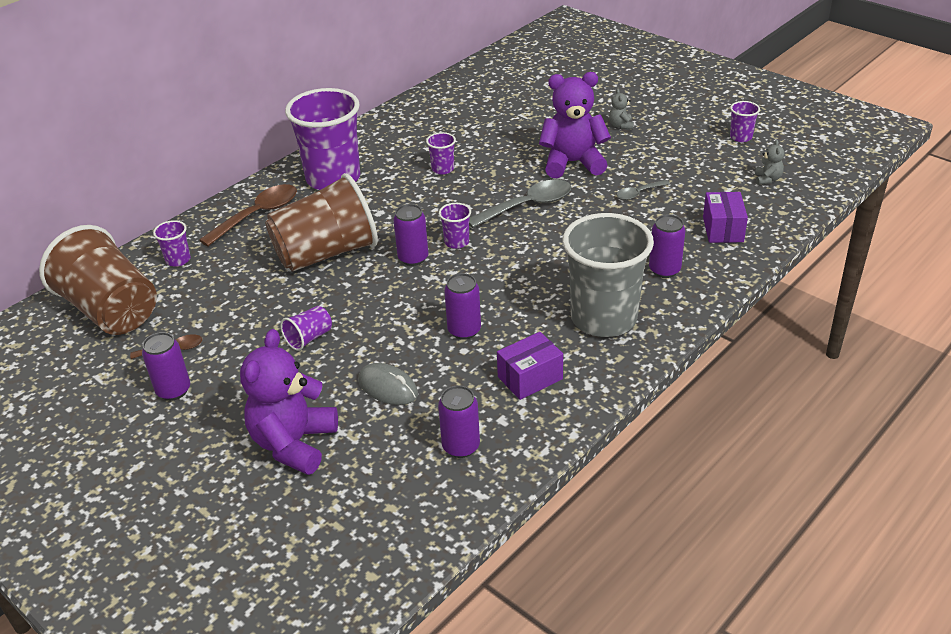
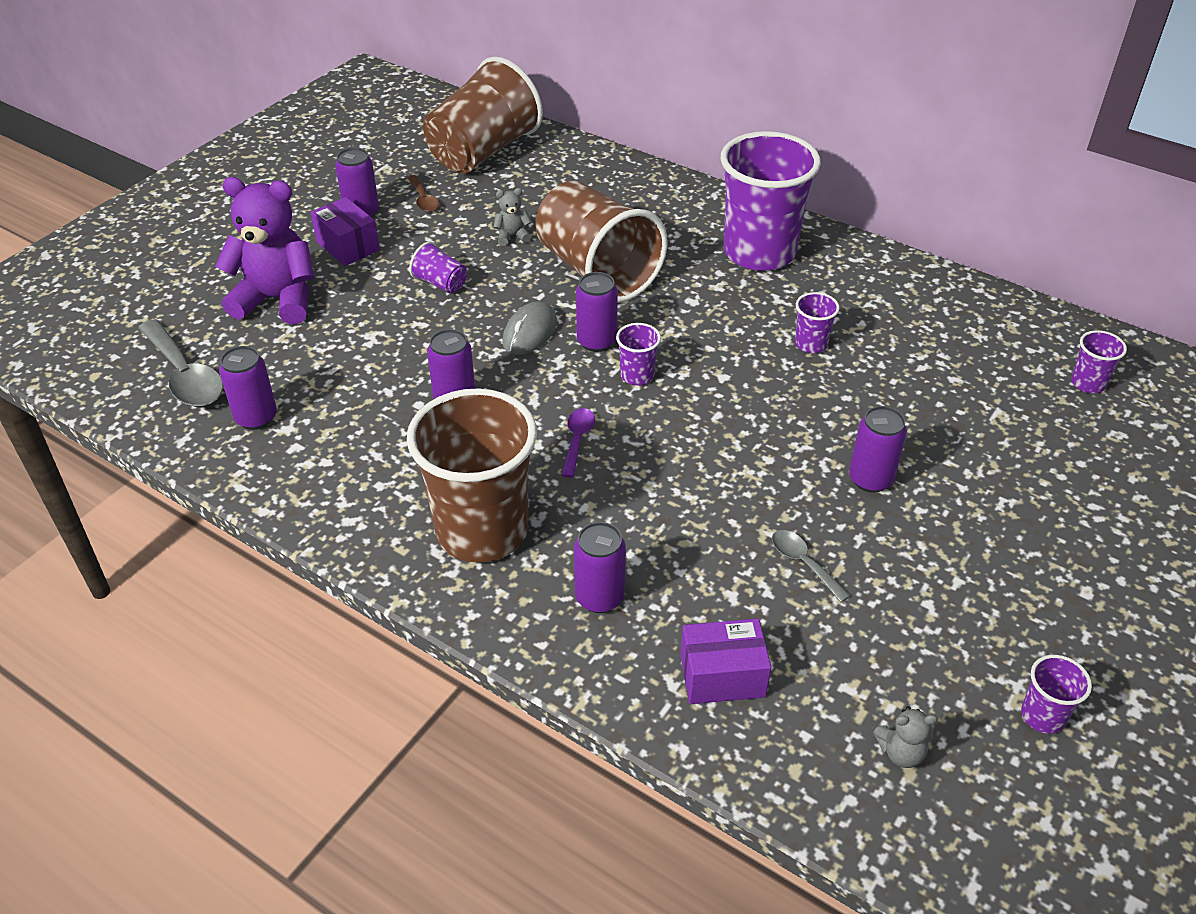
camera: 80 degrees right, 5 degrees up
purple cup [153,220,191,267] -> purple cup moved to [1071,330,1127,393]
brown spoon [199,184,297,246] -> none
grey mouse [358,363,418,405] -> grey mouse moved to [502,301,557,355]
grey spoon [469,179,571,228] -> grey spoon moved to [138,319,224,407]
purple box [497,332,563,400] -> purple box moved to [311,197,380,266]
purple teddy bear [539,72,611,178] -> purple can [849,406,907,493]
grey cup [563,213,654,337] -> brown cup [407,388,537,563]
grey teddy bear [609,89,634,129] -> grey teddy bear moved to [493,188,532,246]
none -> purple spoon [562,408,595,478]

